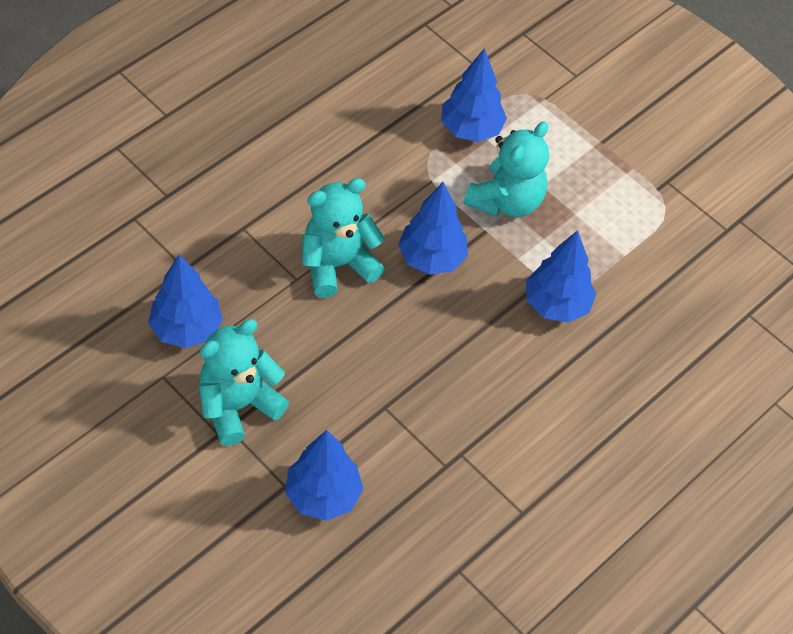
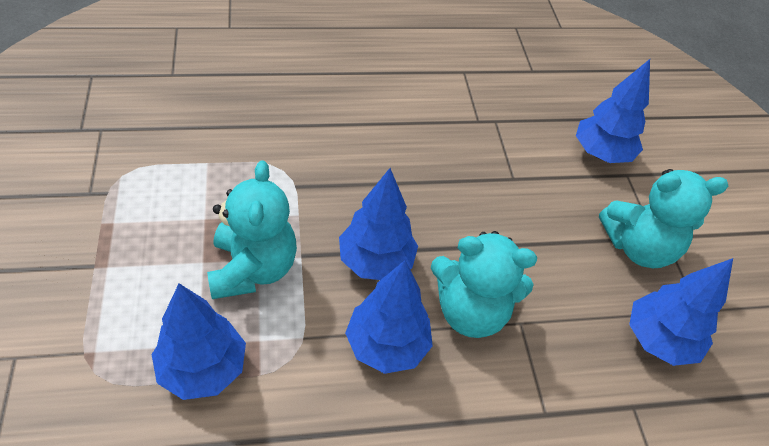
camera: 145 degrees left, 5 degrees down
turquoise teddy bear [464,121,549,217] -> turquoise teddy bear turned 105 degrees clockwise [207,160,297,299]
blue tree [526,230,596,323] -> blue tree moved to [345,260,433,374]

